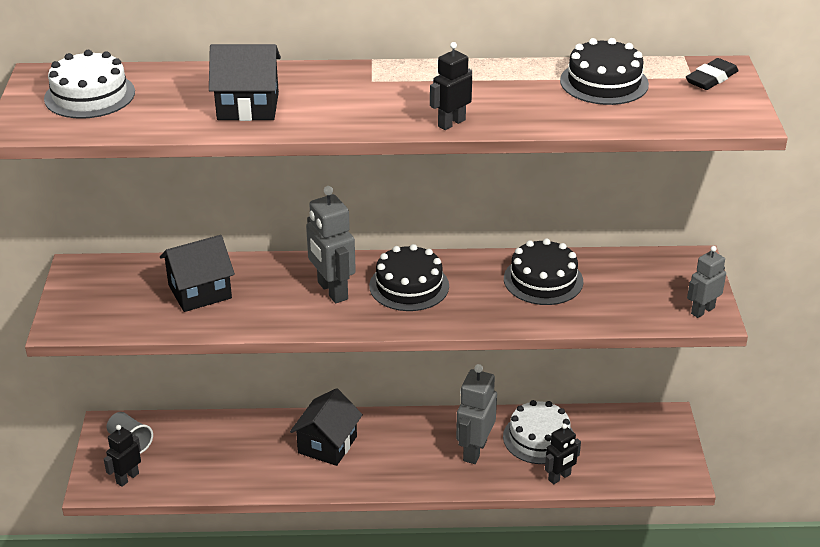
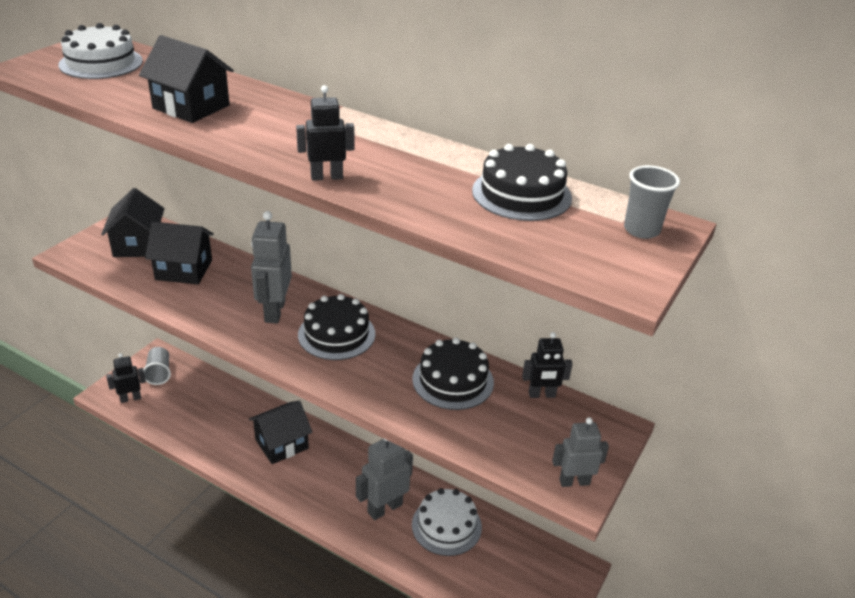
camera: 30 degrees right, 0 degrees up
black robot [545,424,581,484] -> black robot moved to [522,332,573,398]
black eraser [686,58,739,90] -> grey cup [624,165,680,239]
none -> black house [101,188,165,257]

